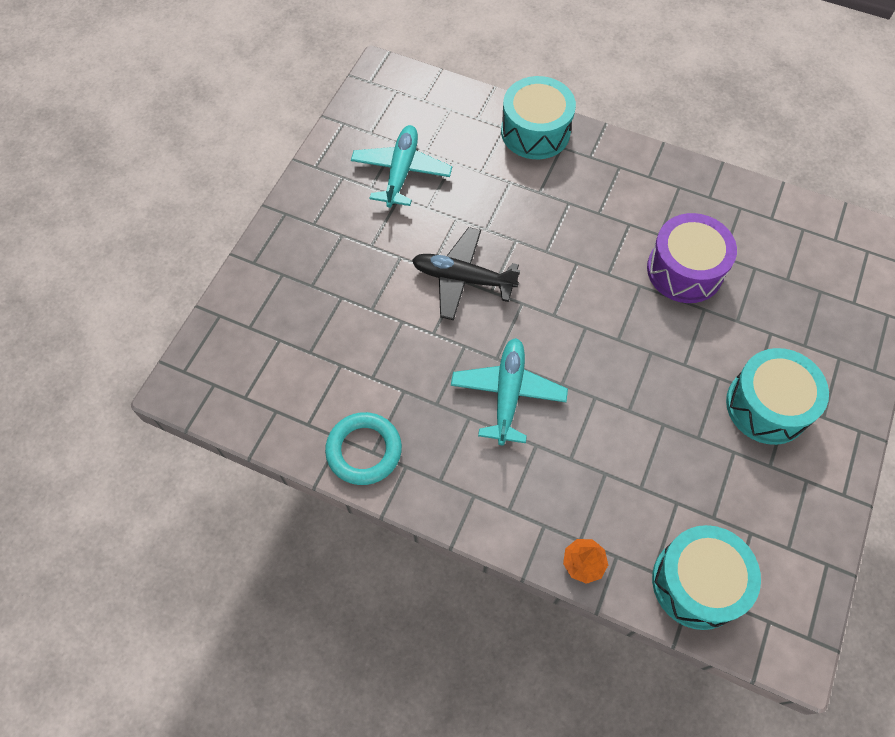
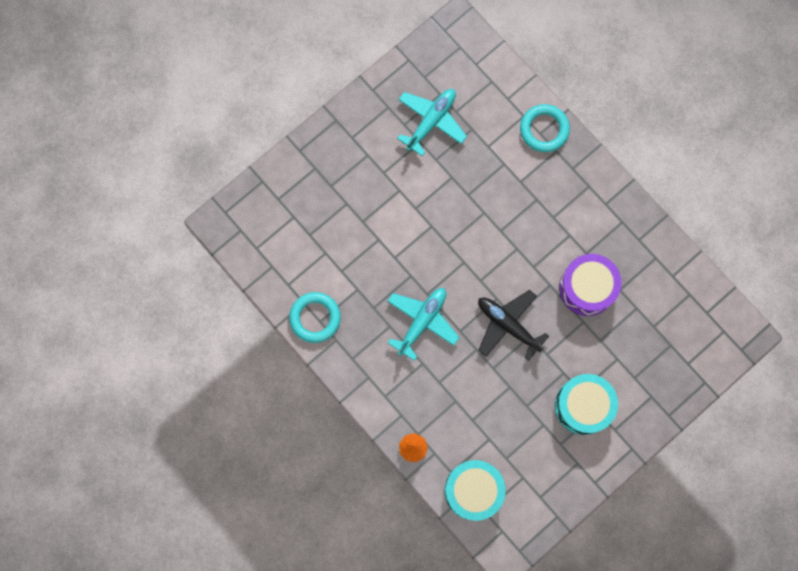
camera: 25 degrees right, 15 degrees up
black plane [412,227,520,320] -> black plane moved to [478,290,549,361]
turquoise drum [501,76,576,159] -> turquoise ring [520,104,570,152]

